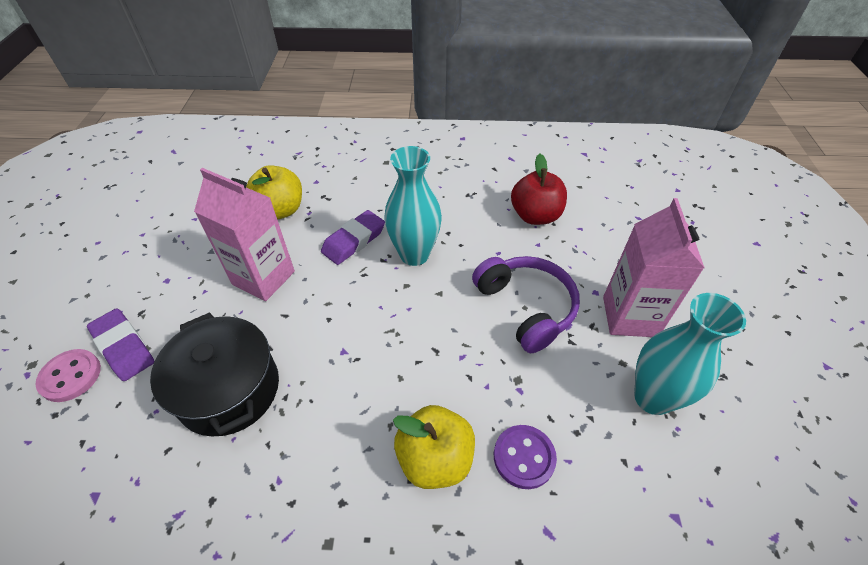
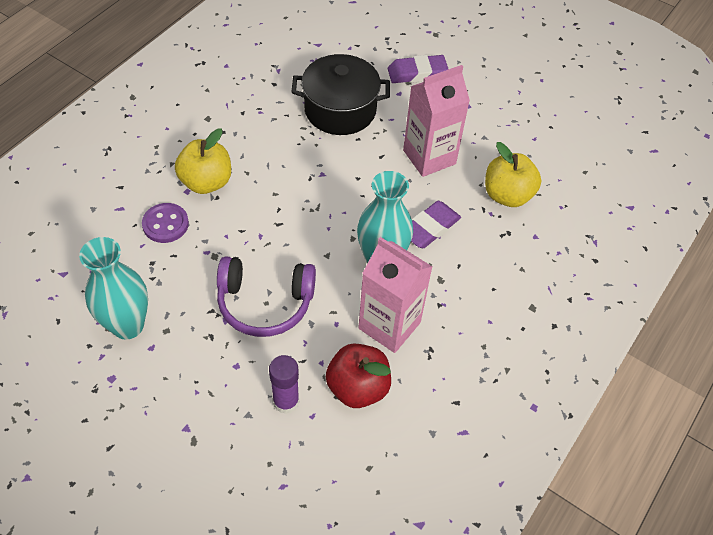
camera: 120 degrees right, 5 degrees up
pink button [35,349,101,402] -> none
purple eraser [321,210,385,265] -> purple eraser turned 60 degrees clockwise [411,201,461,248]
pink carton [603,198,705,337] -> pink carton moved to [358,237,432,353]
none -> purple glue stick [269,355,299,414]

